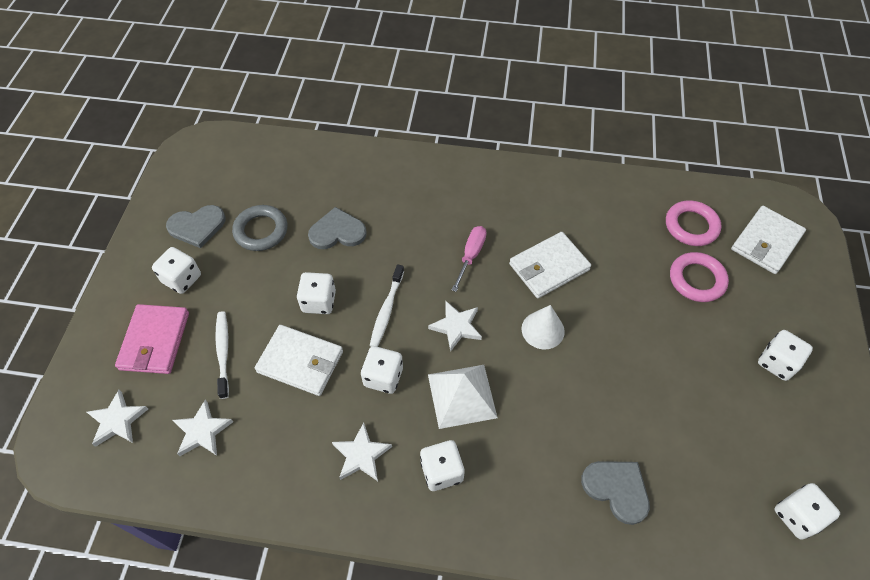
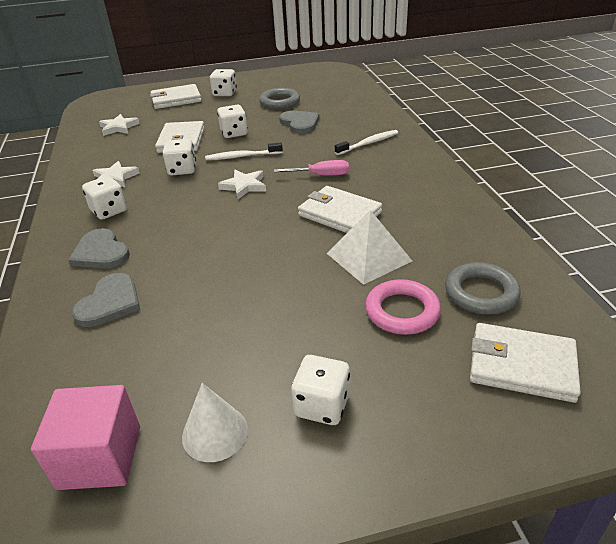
camera: 70 degrees right, 20 degrees down
white star [87,390,148,447] -> none
pink wallet [115,304,189,374] -> white wallet [150,84,201,109]
grey heart [166,205,226,248] -> grey heart moved to [68,228,130,268]
white toothbrush [215,311,229,399] -> white toothbrush moved to [335,130,398,155]
white pyramid [428,365,498,429] -> white pyramid moved to [327,210,412,285]
white cone [522,305,565,349] -> white cone moved to [182,383,248,462]
pink ring [666,200,721,246] -> grey ring [445,262,521,315]
white dice [775,483,840,540] -> pink cube [31,385,140,490]

